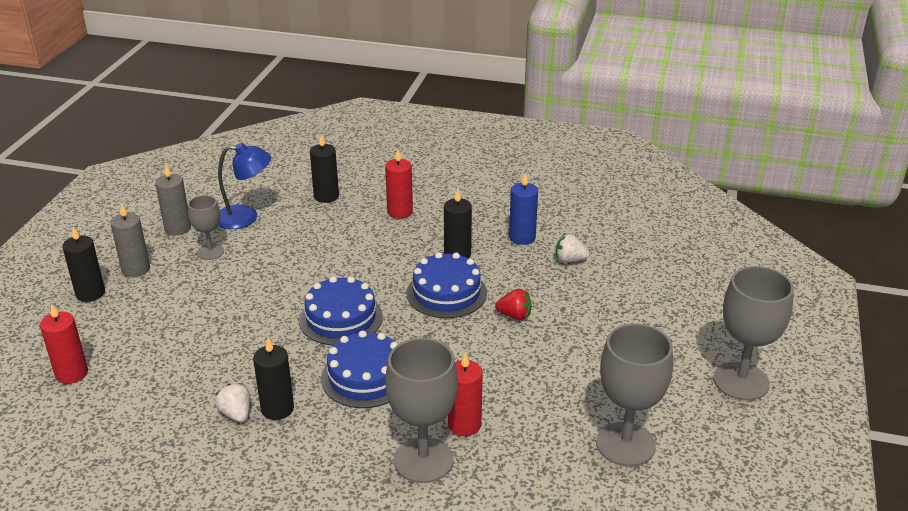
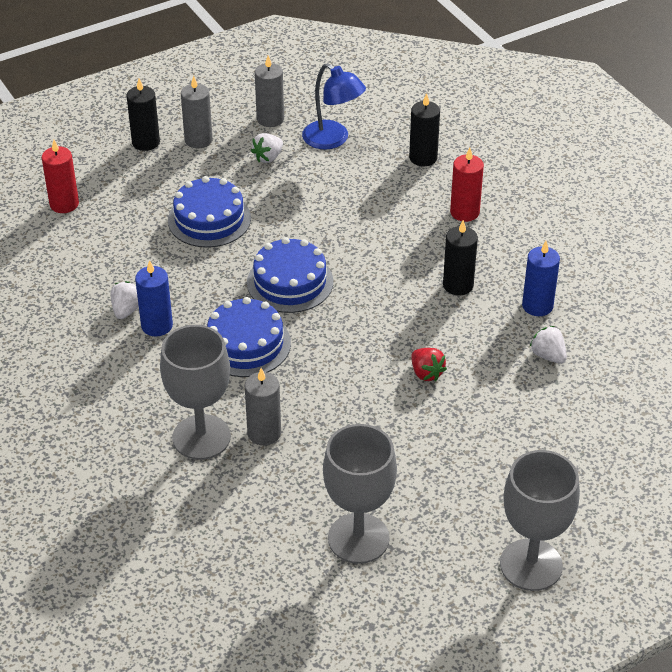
camera: 45 degrees right, 10 degrees up
grey goblet [188,195,224,260] -> white strawberry [251,133,283,163]
black candle [253,338,294,420] -> blue candle [135,260,173,336]
blue cake [407,252,487,318] -> blue cake moved to [168,176,251,248]
red candle [448,353,483,436] -> grey candle [245,368,281,445]

